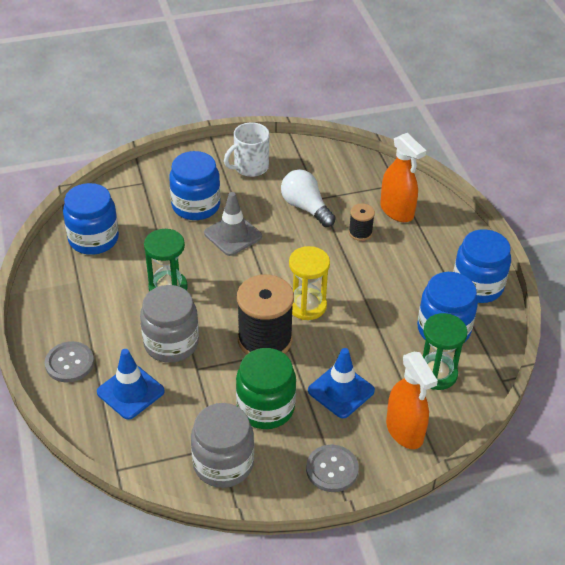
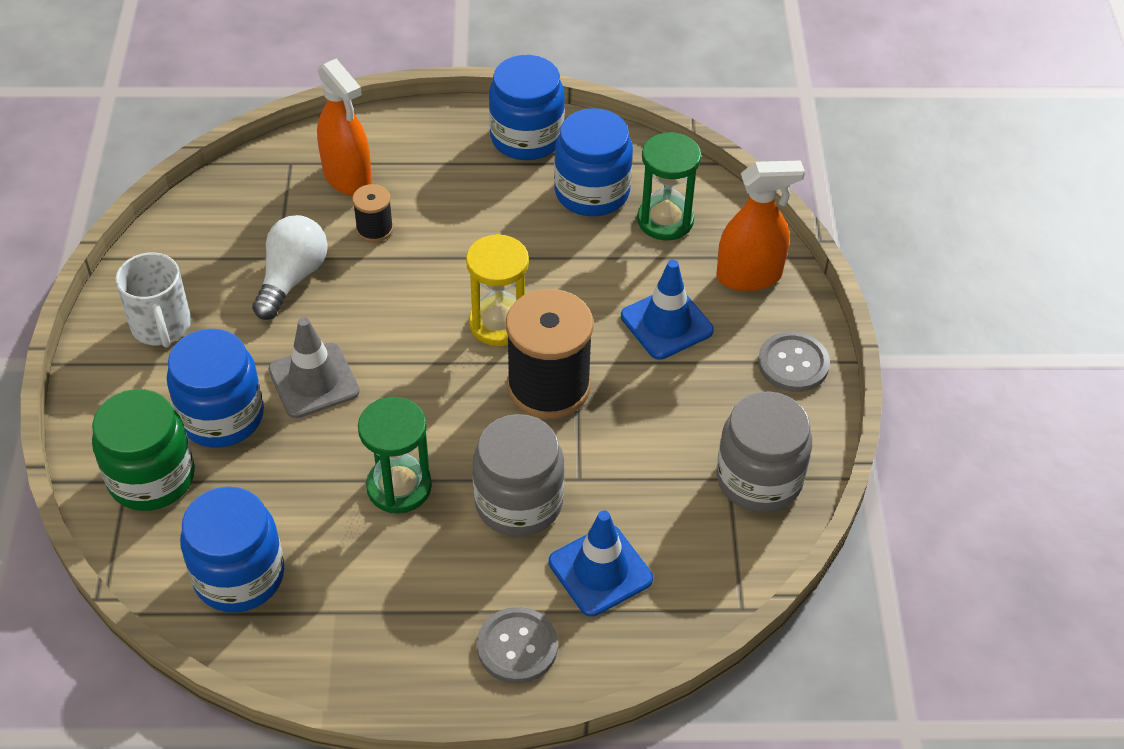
camera: 75 degrees left, 5 degrees up
green jar [236,348,296,429] -> green jar moved to [92,389,195,511]
white light bulb [281,170,336,227] -> white light bulb turned 135 degrees clockwise [252,215,328,320]
orange spray bottle [380,133,426,222] -> orange spray bottle turned 75 degrees clockwise [317,59,372,196]

